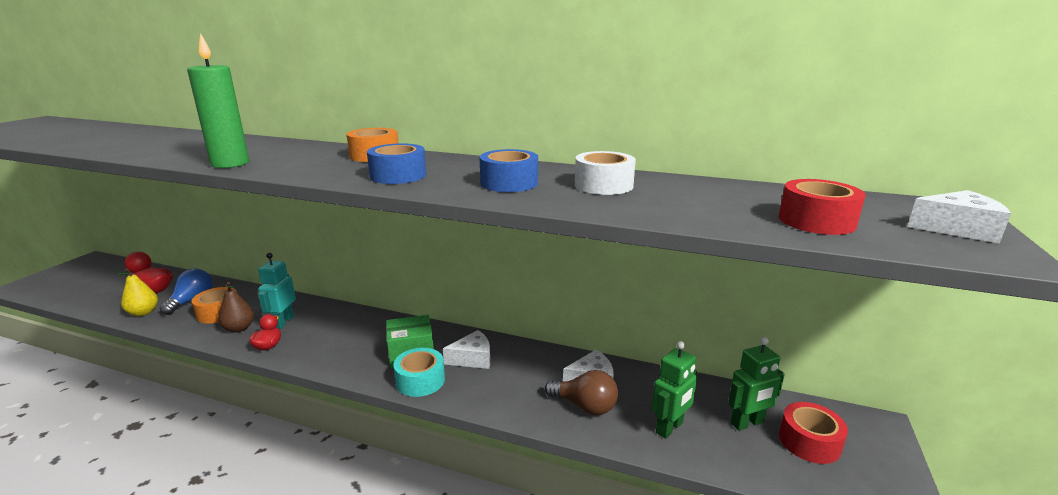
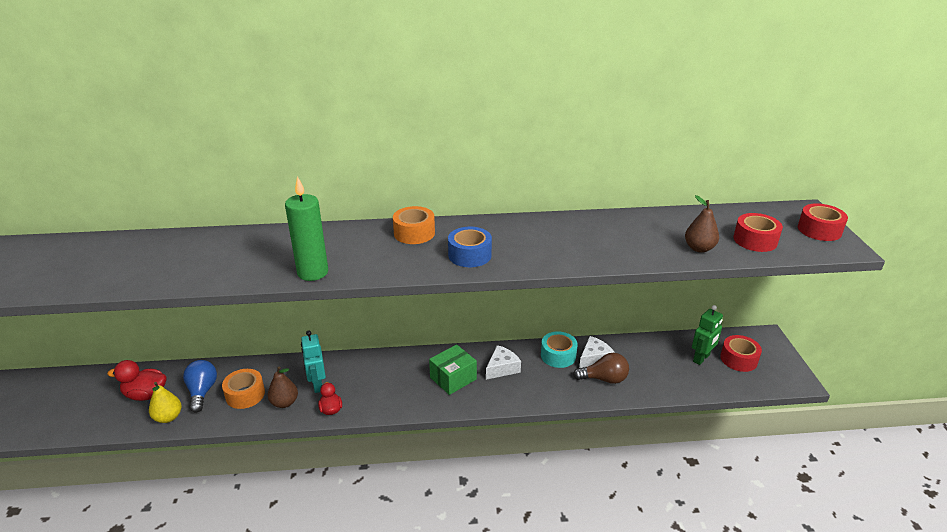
camera: 25 degrees left, 10 degrees up
turquoise tape [393,348,445,397] -> turquoise tape moved to [541,331,578,368]
blue tape [479,149,538,192] -> none
white tape [575,151,636,195] -> none
green robot [652,341,697,438] -> none
white cheese [907,190,1011,244] -> red tape [798,203,848,241]
none -> brown pear [685,195,719,253]

